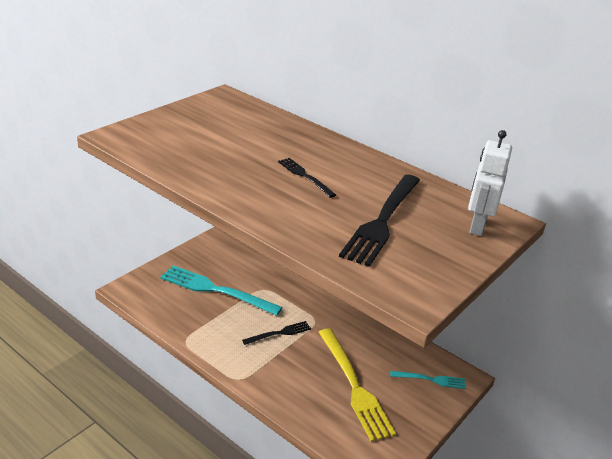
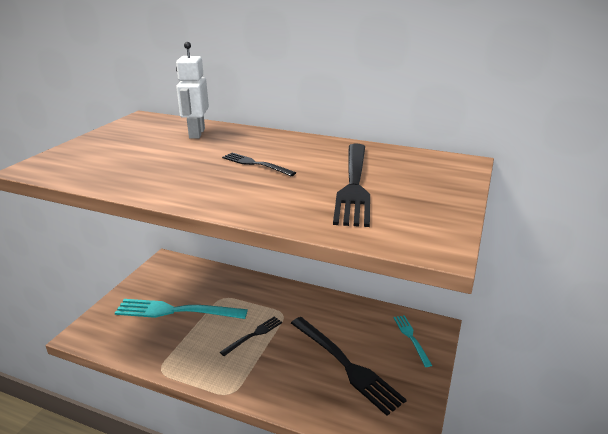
camera: 15 degrees left, 5 degrees down
yellow fork [319,328,396,442] -> black fork [291,317,407,416]
turquoise fork [390,371,466,389] -> turquoise fork turned 90 degrees counterclockwise [393,315,432,367]
white robot [468,130,512,236] -> white robot moved to [176,42,209,139]

